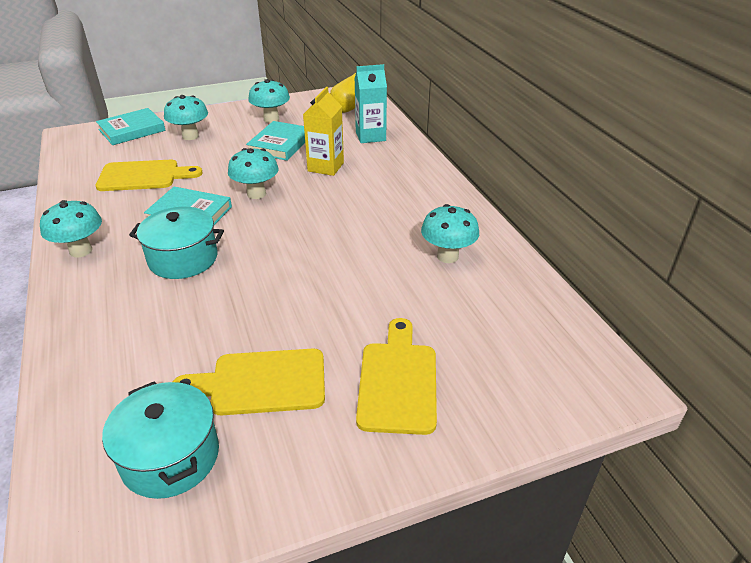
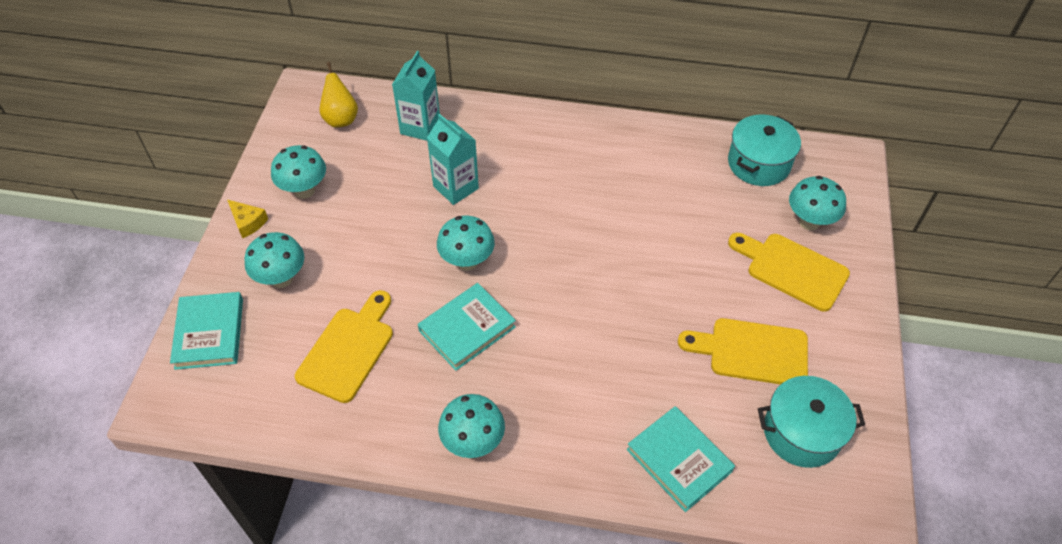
camera: 60 degrees left, 15 degrees up
turquoise pot [129,207,224,279] -> turquoise pot moved to [728,115,801,186]
yellow cutting board [173,349,325,415] -> yellow cutting board turned 75 degrees clockwise [678,318,808,385]
turquoise book [246,121,305,161] -> turquoise book moved to [627,406,735,512]
yellow carton [303,87,344,176] -> turquoise carton [427,114,479,205]
turquoise mushroom [421,204,479,263] -> turquoise mushroom moved to [789,176,846,230]
none -> yellow cheese [228,200,268,238]

